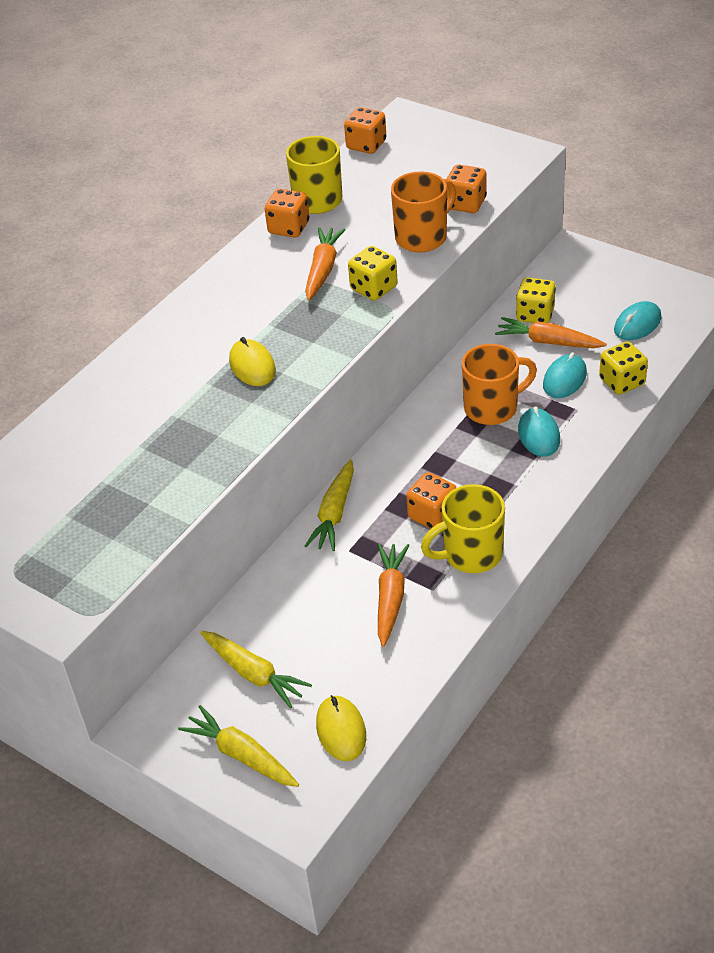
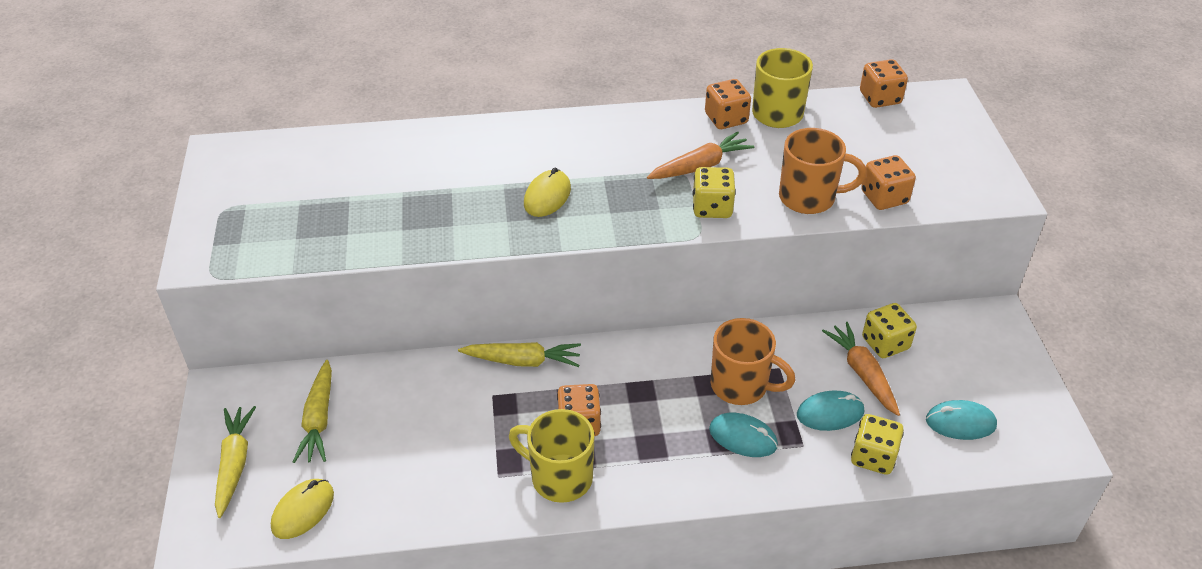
camera: 45 degrees right, 0 degrees up
yellow carrot [305,459,354,551] -> yellow carrot turned 150 degrees counterclockwise [458,342,581,367]
orange carrot [378,543,409,647] -> none
turquoise mouse [518,406,560,457] -> turquoise mouse turned 75 degrees clockwise [709,413,778,457]

